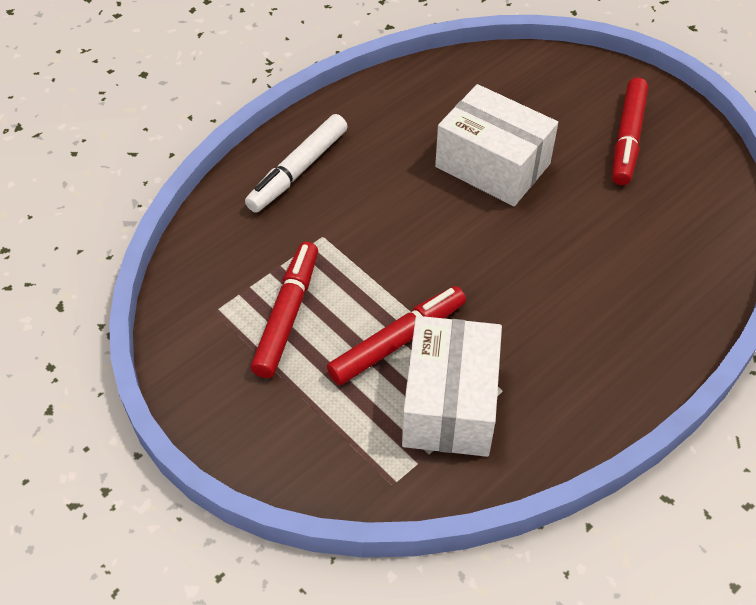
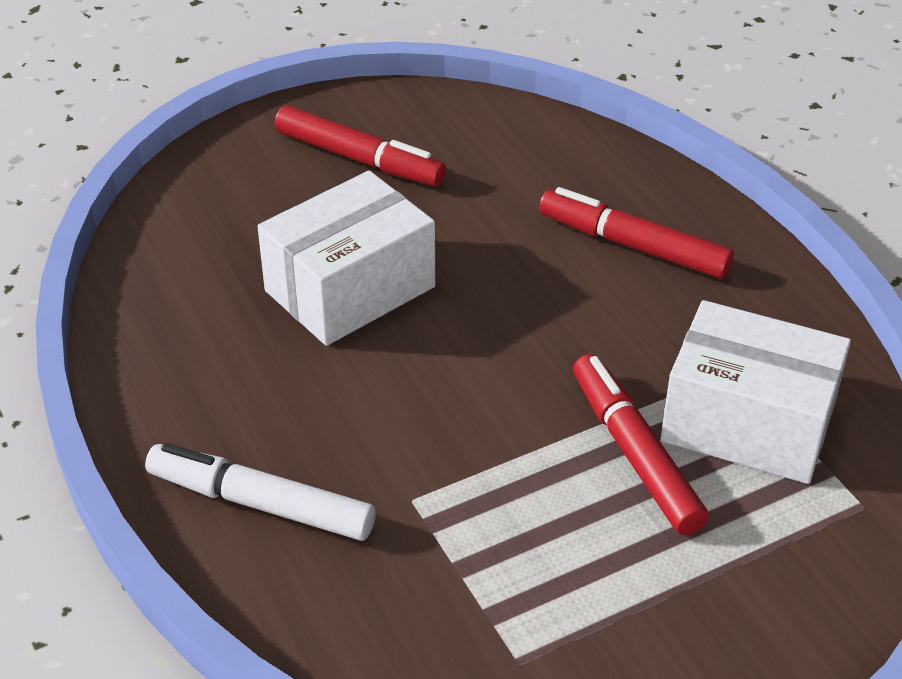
camera: 75 degrees left, 10 degrees down
white marker [245,114,348,213] -> white marker turned 150 degrees clockwise [145,443,376,541]
red marker [251,242,318,378] -> red marker moved to [539,187,734,279]

